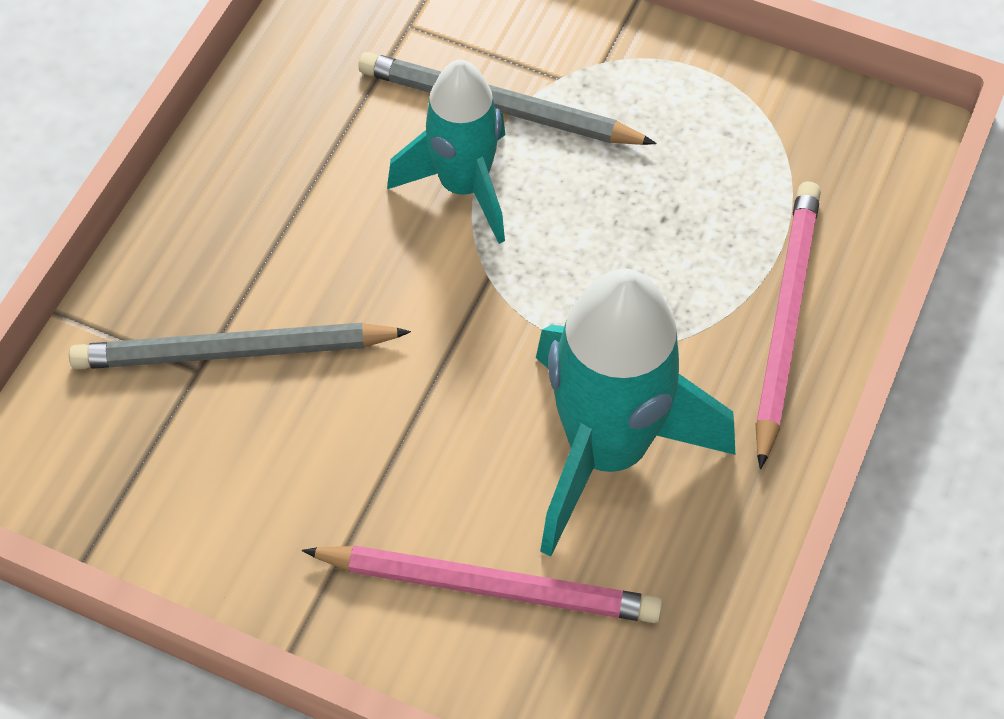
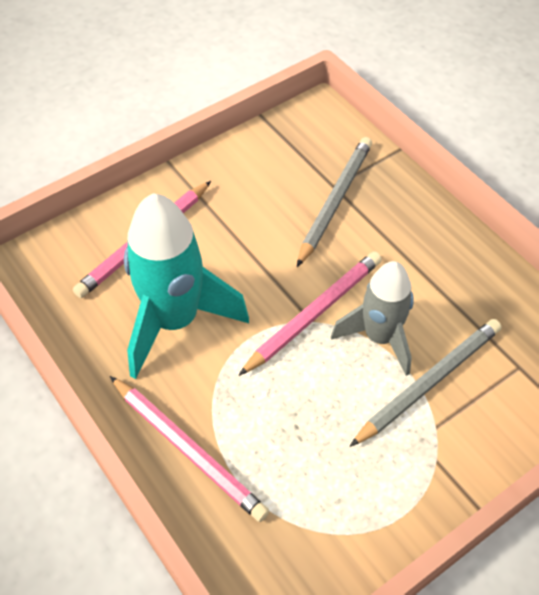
camera: 120 degrees right, 5 degrees down
turquoise rocket [387,60,505,244] -> grey rocket [331,261,414,376]
none -> pink pencil [239,251,382,376]

